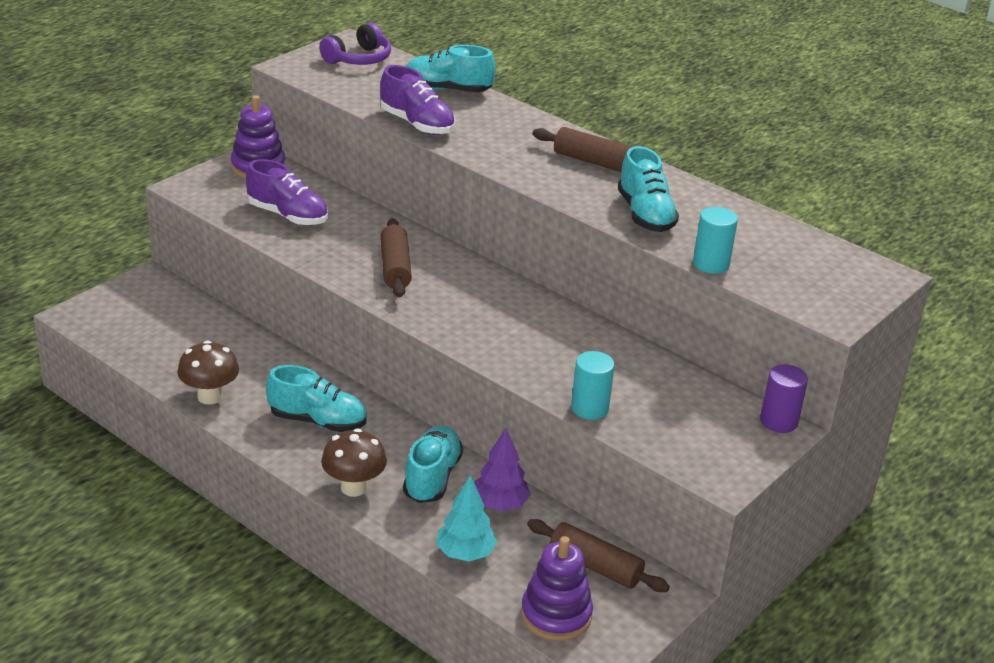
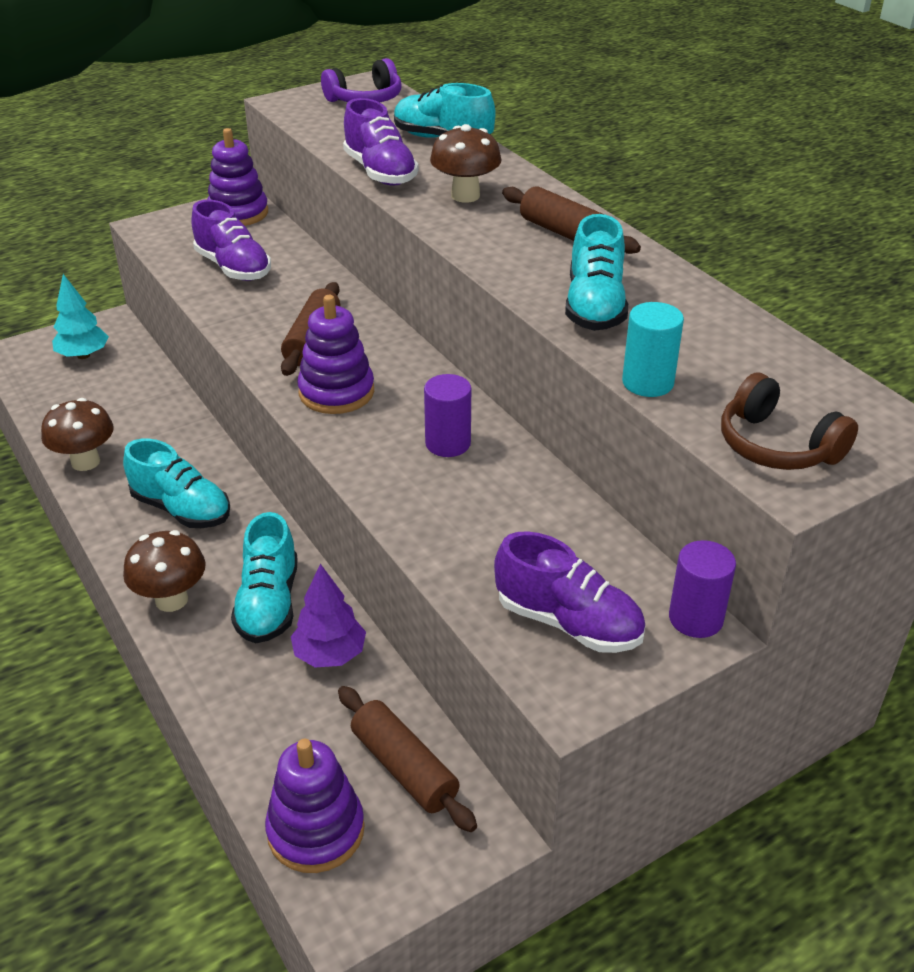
camera: 20 degrees right, 5 degrees up
turquoise shoe [403,425,463,503] -> turquoise shoe turned 150 degrees clockwise [231,512,298,643]
turquoise tree [436,475,497,562] -> turquoise tree moved to [52,274,109,359]
turquoise cylinder [571,351,615,420] -> none
none -> purple stacking toy [297,295,374,414]
none -> purple cylinder [424,374,471,457]
none -> brown mushroom [430,124,502,203]
none -> purple shoe [494,531,645,653]
none -> brown headphones [721,373,858,470]

